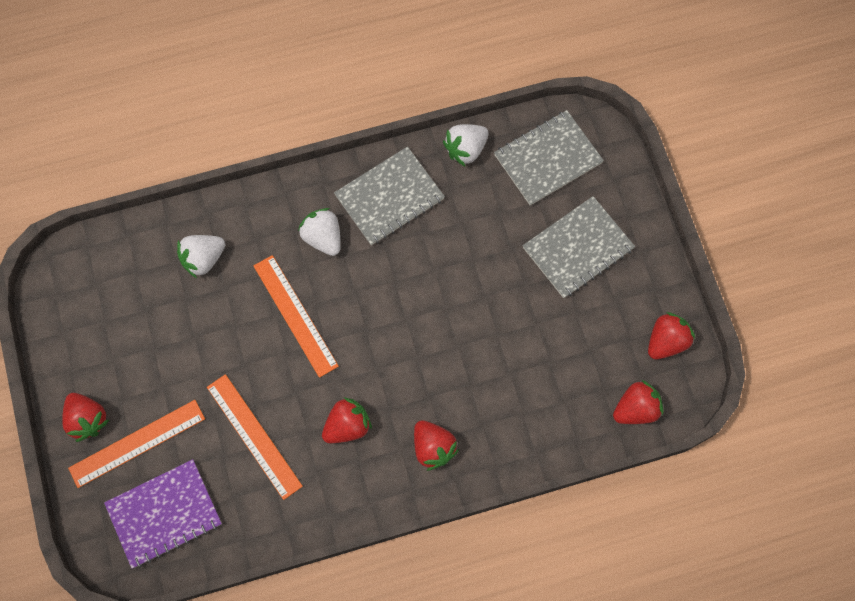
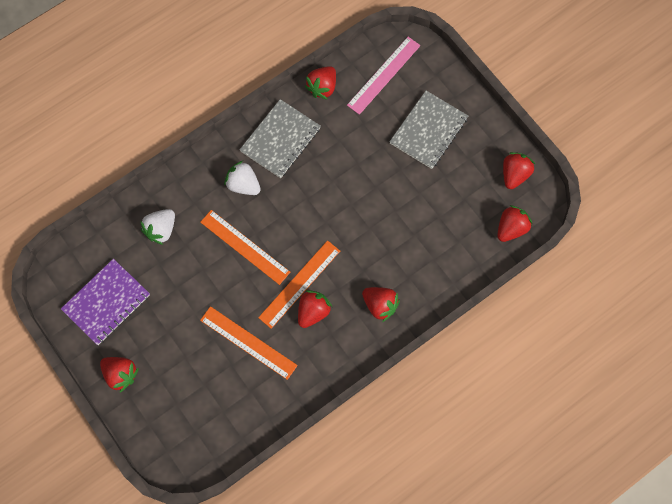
camera: 20 degrees left, 0 degrees up
orange ruler [68,400,205,488] -> orange ruler moved to [258,241,340,329]
purple notebook [104,459,222,568] -> purple notebook moved to [61,259,150,345]
white strawberry [443,124,489,166] -> red strawberry [305,66,336,100]
grey notebook [494,110,604,205] -> pink ruler [347,37,421,115]

